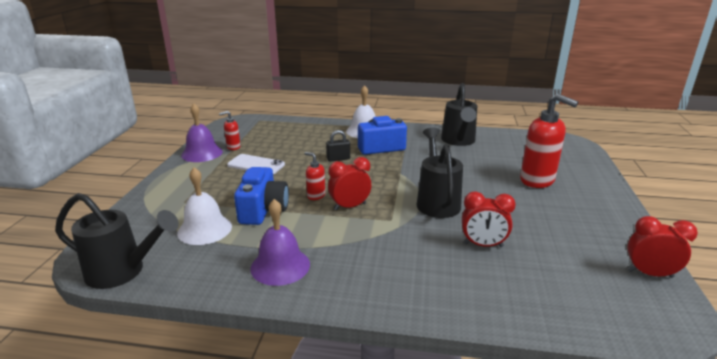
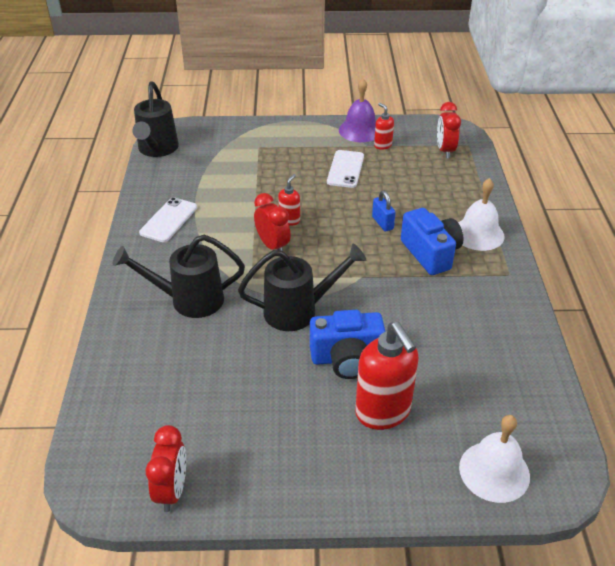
camera: 80 degrees right, 15 degrees up
white bell [177,167,232,245] -> white bell moved to [459,415,530,503]
blue camera [234,167,289,225] -> blue camera moved to [310,310,386,379]
purple bell [250,199,310,286] -> white phone [139,197,197,242]
black padlock [326,130,350,161] -> blue padlock [372,191,396,232]
black watering can [441,83,477,146] -> black watering can moved to [113,234,245,318]
red clock [462,192,516,247] -> red clock moved to [437,102,461,158]
red soap dispenser [520,93,578,188] -> red soap dispenser turned 60 degrees counterclockwise [355,322,419,430]

